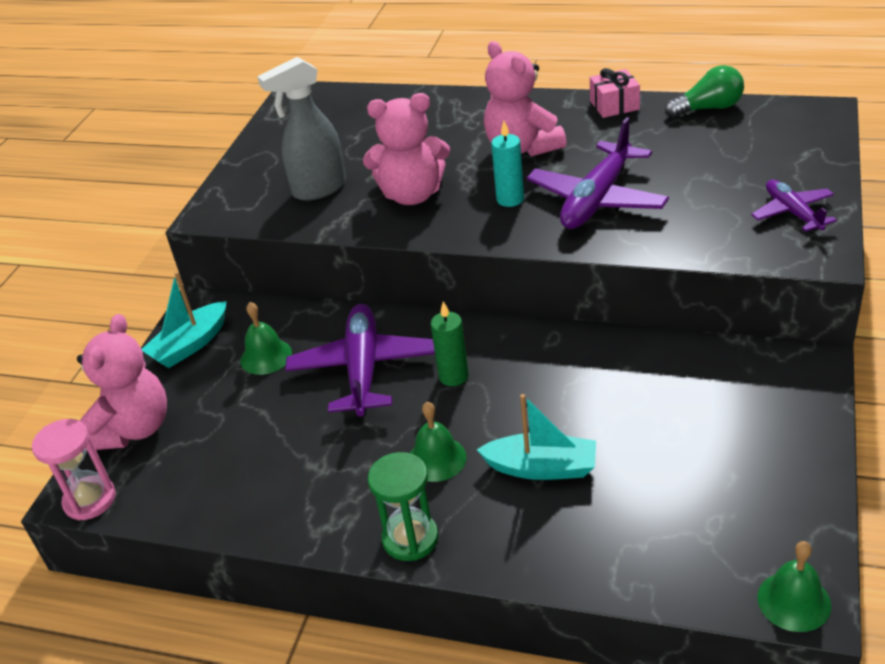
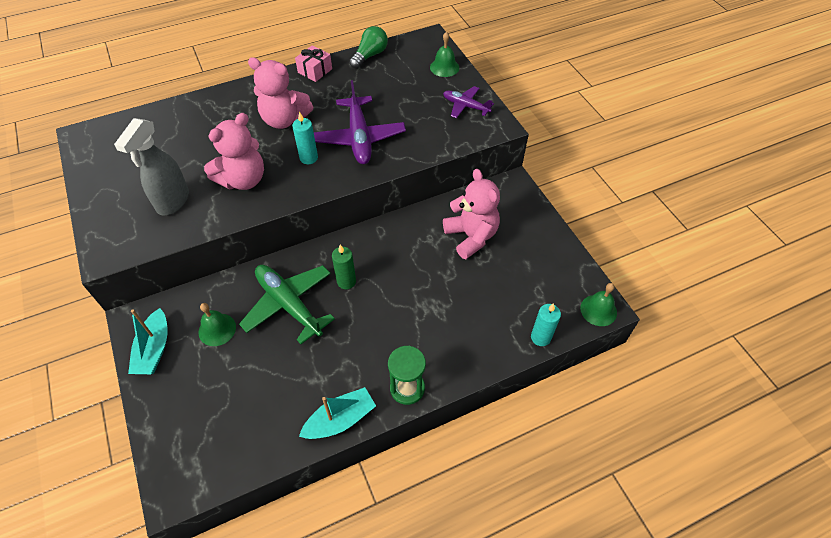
camera: 45 degrees left, 15 degrees up
pink hourglass [32,419,116,520] -> none
pink teddy bear [77,314,167,450] -> pink teddy bear moved to [443,169,500,259]
purple plane [285,304,435,416] -> green plane [239,265,335,344]
green bell [410,402,466,482] -> green bell moved to [430,32,459,77]
turquoise boat [477,394,596,480] -> turquoise boat moved to [299,387,376,439]
none -> turquoise candle [531,303,561,346]

